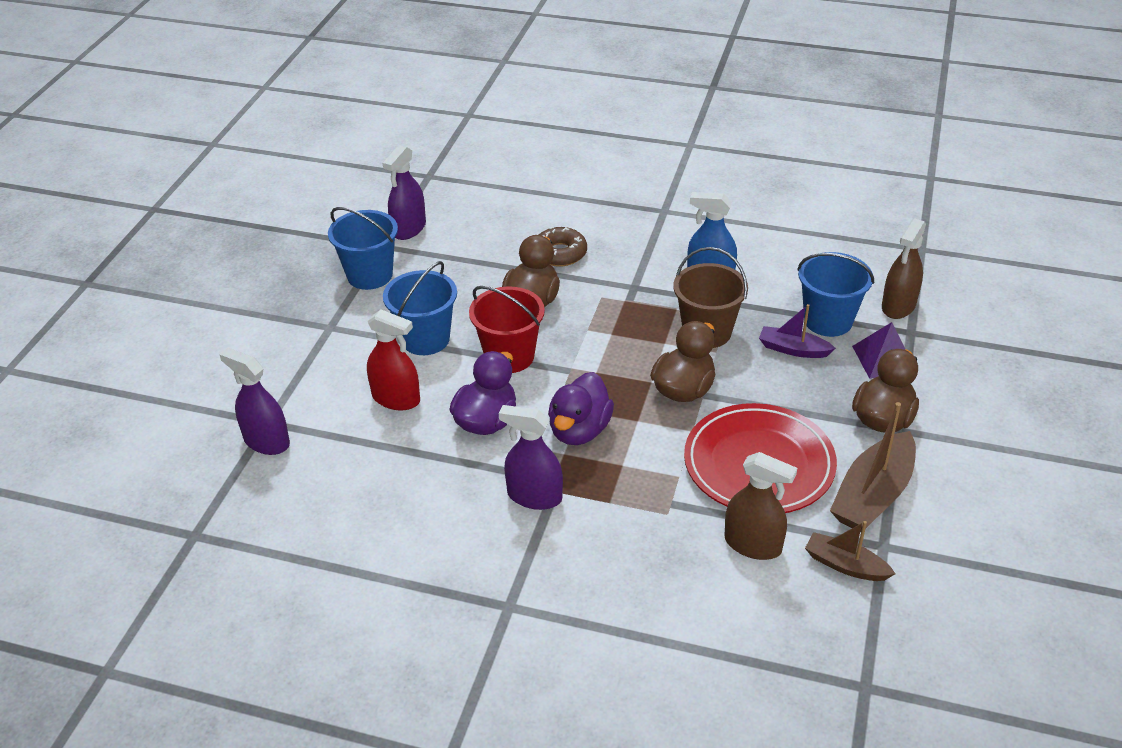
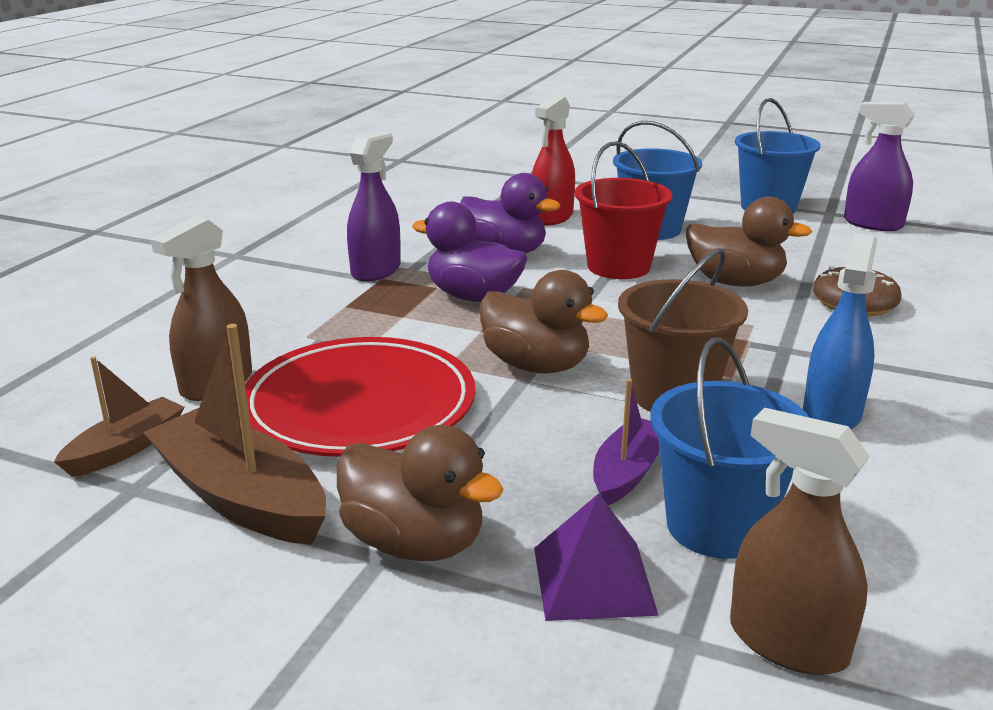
camera: 95 degrees right, 15 degrees down
purple spray bottle [219,348,290,455] -> none

